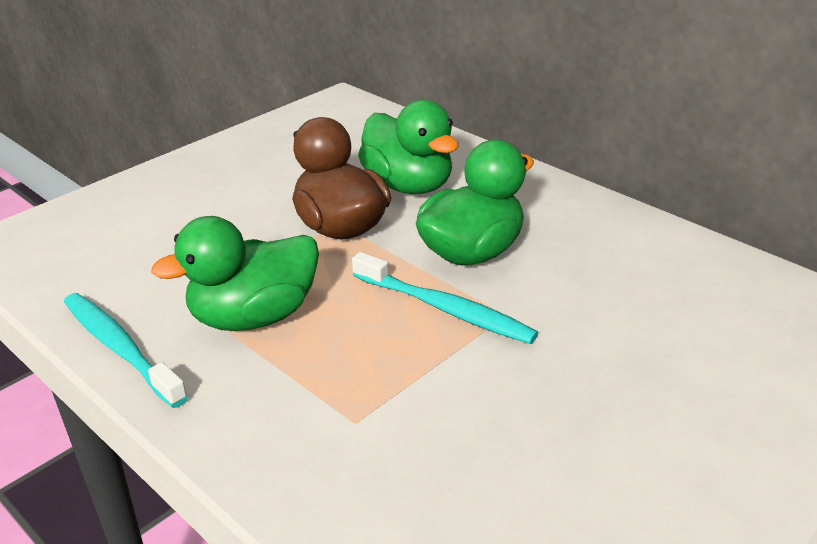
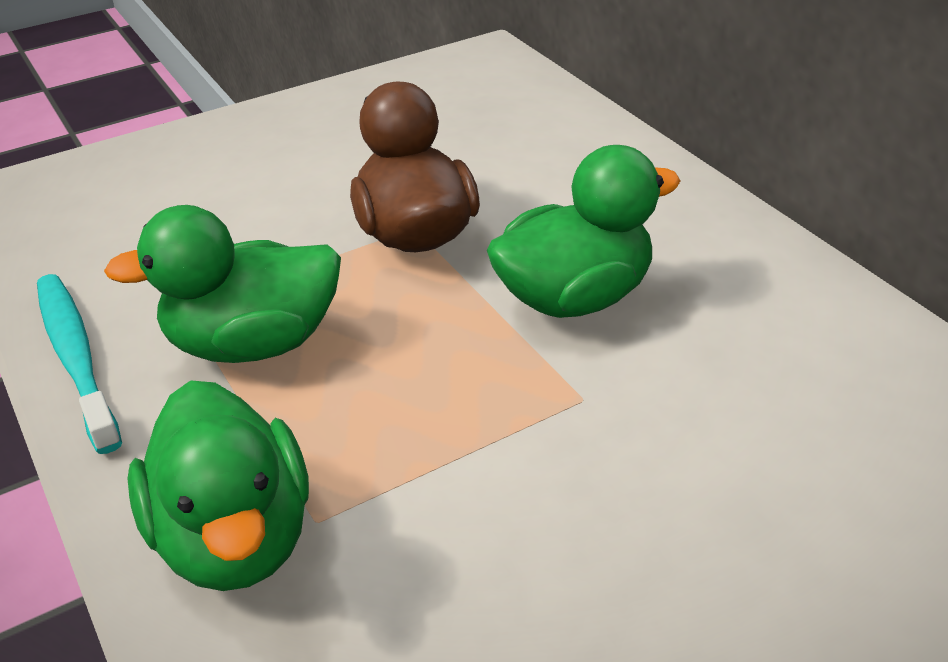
camera: 15 degrees right, 5 degrees up
turquoise toothbrush [352,252,538,344] -> none
green duck [358,100,459,194] -> green duck moved to [127,380,309,591]

